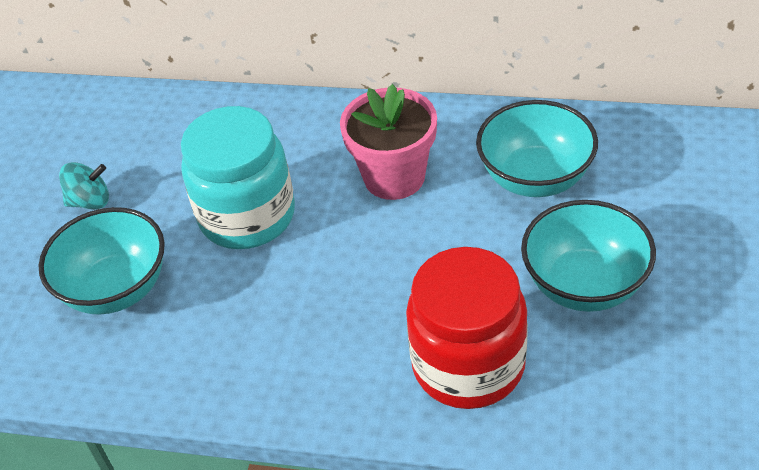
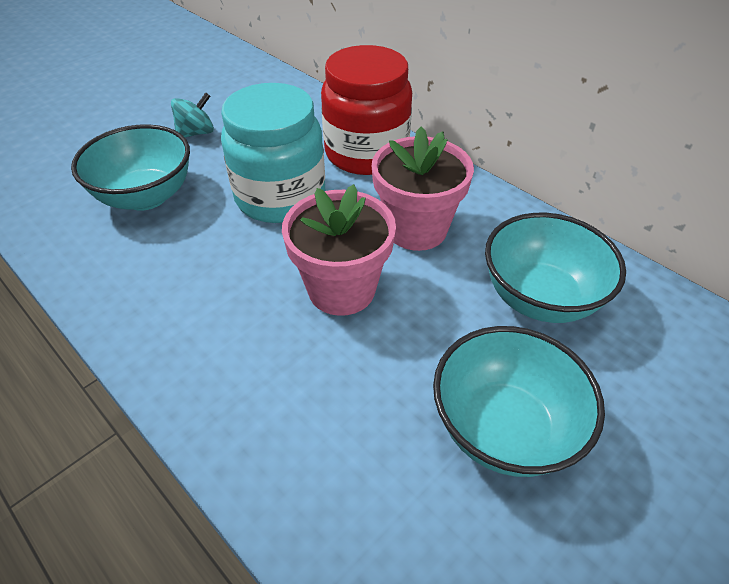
camera: 30 degrees right, 0 degrees up
turquoise spinning top [59,162,109,210] -> turquoise spinning top turned 60 degrees counterclockwise [171,92,214,138]
red jar [406,247,528,409] -> red jar moved to [321,45,412,175]
none -> pink flower pot [282,184,396,316]

